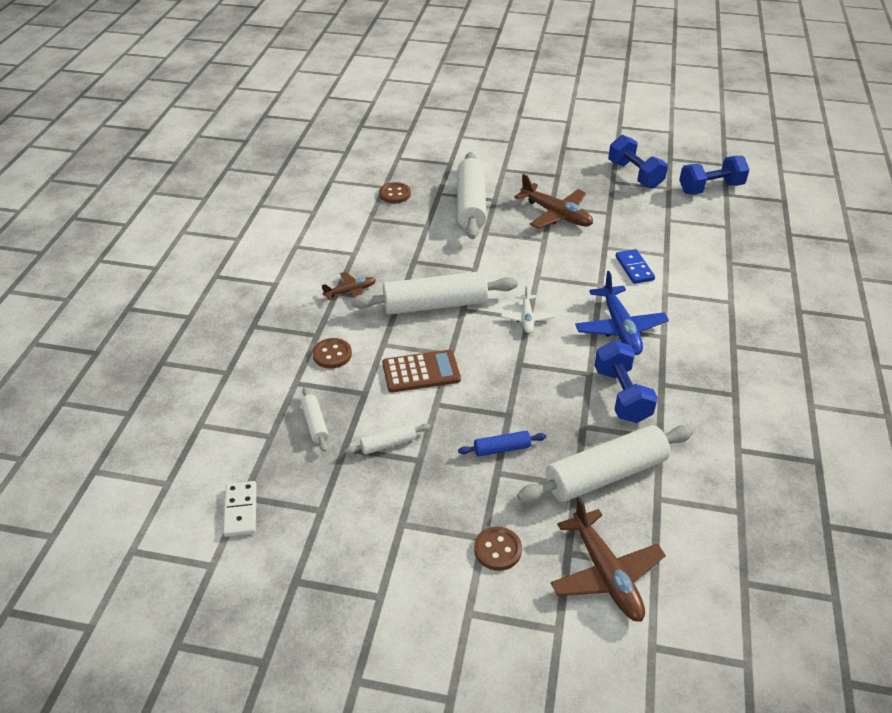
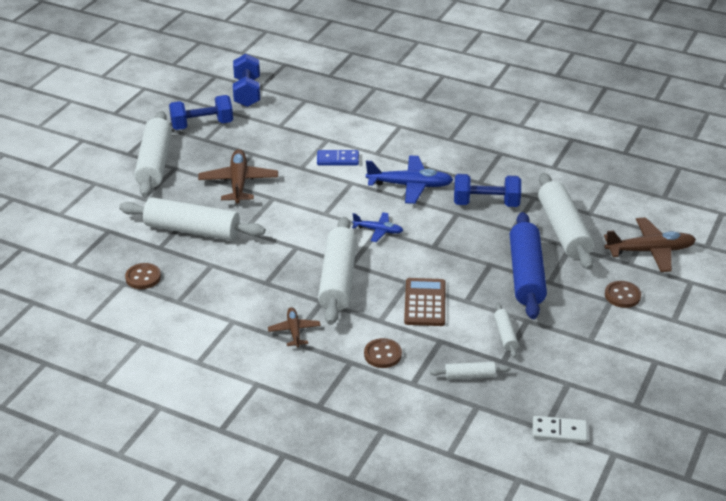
camera: 75 degrees left, 5 degrees down
blue rolling pin [458,431,546,457] -> blue rolling pin [510,212,547,319], size x2.17
white plane [501,286,554,333] -> blue plane [352,212,403,242]
brown plane [514,174,593,228] -> brown plane turned 60 degrees counterclockwise [198,149,278,203]
none -> white rolling pin [134,111,172,197]

